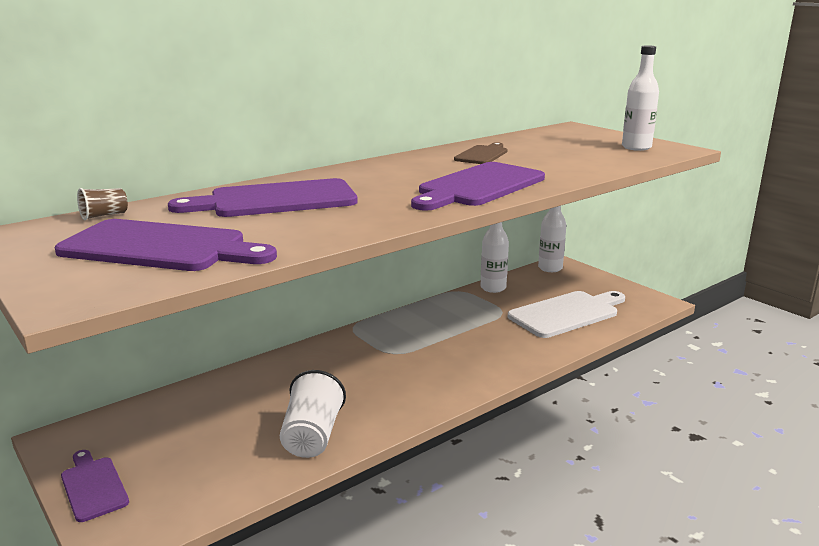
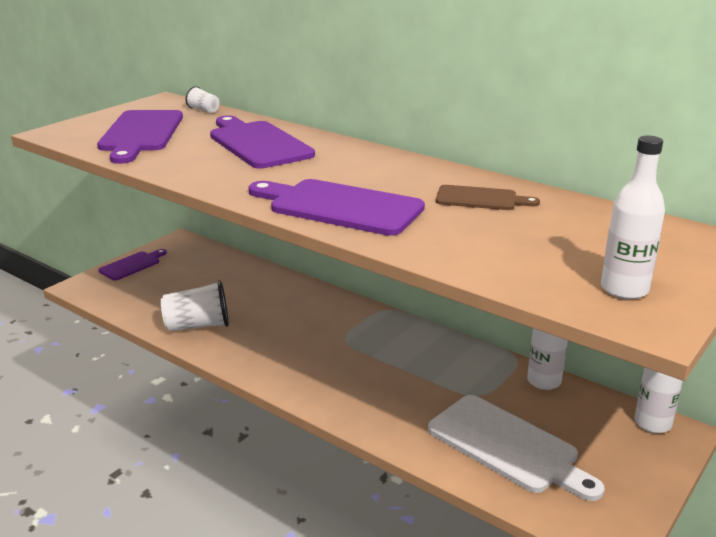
camera: 75 degrees right, 5 degrees up
brown cup [77,188,128,220] -> white cup [186,86,219,113]

